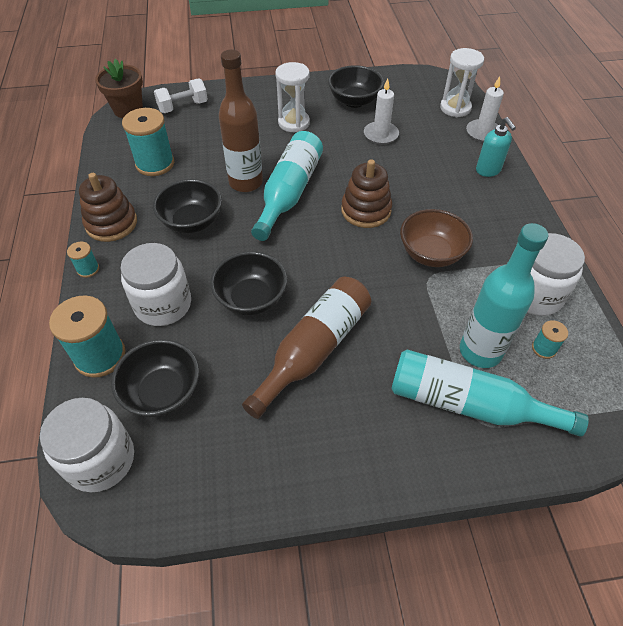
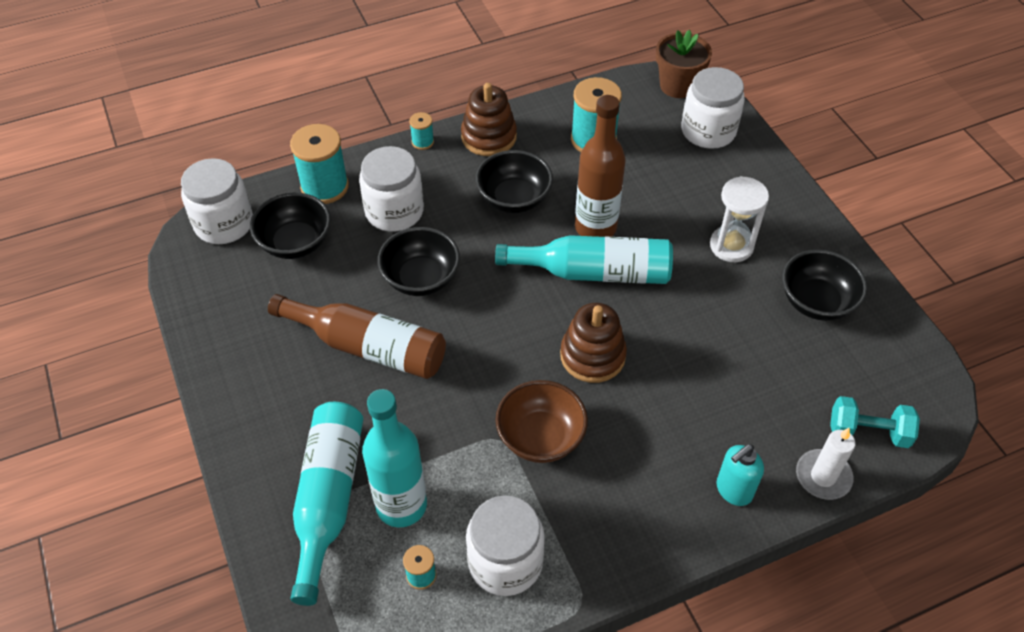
camera: 75 degrees right, 0 degrees up
white dumbbell [154,78,208,113] -> white jar [681,67,745,149]
white candle [364,78,399,145] -> none
white hourglass [440,48,484,117] -> turquoise dumbbell [830,396,920,448]

